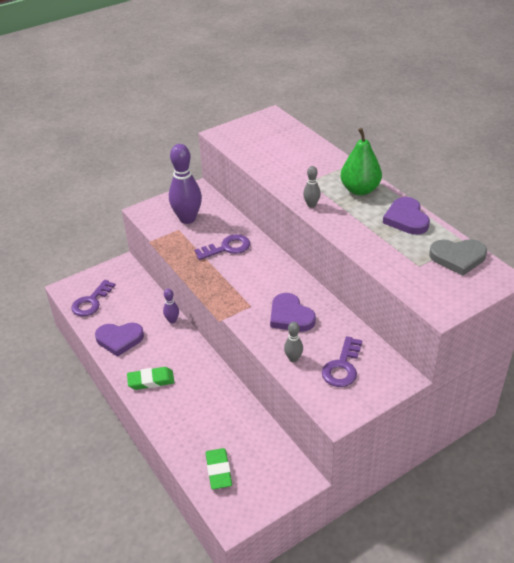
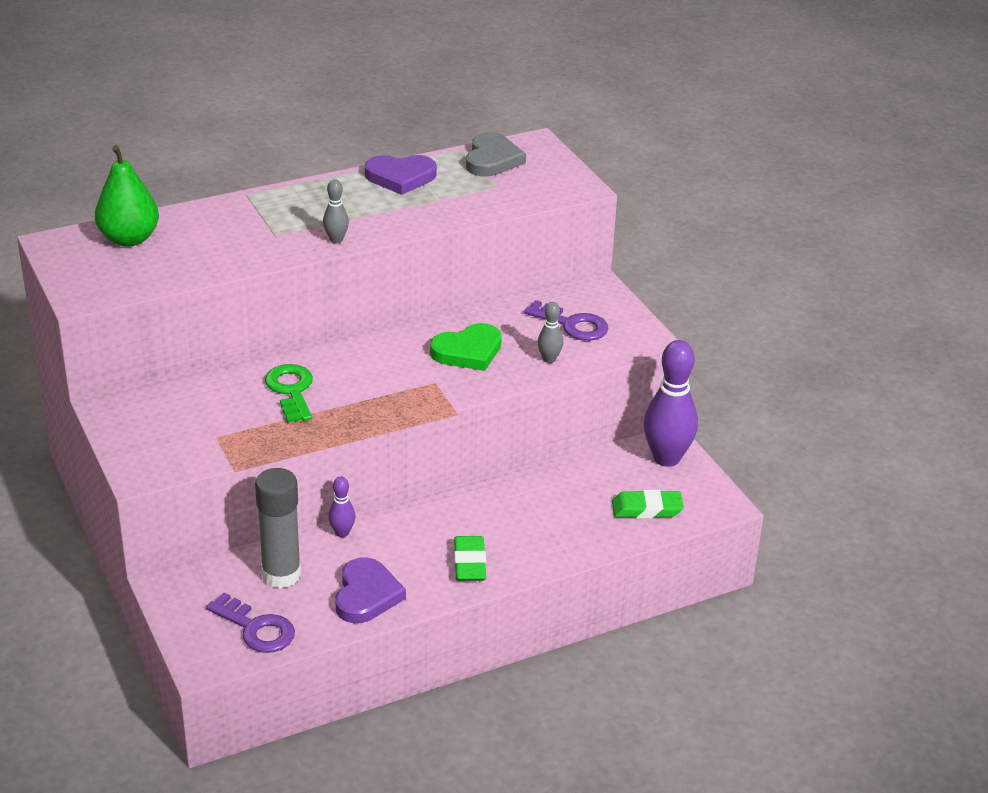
camera: 85 degrees left, 5 degrees down
purple bowling pin [169,144,202,224] -> purple bowling pin moved to [644,340,698,467]
purple key [194,234,250,260] -> green key [265,364,313,423]
purple heart [270,293,316,332] -> green heart [430,323,502,371]
green pear [340,128,382,195] -> green pear moved to [95,145,159,247]
none -> grey glue stick [255,468,301,589]

